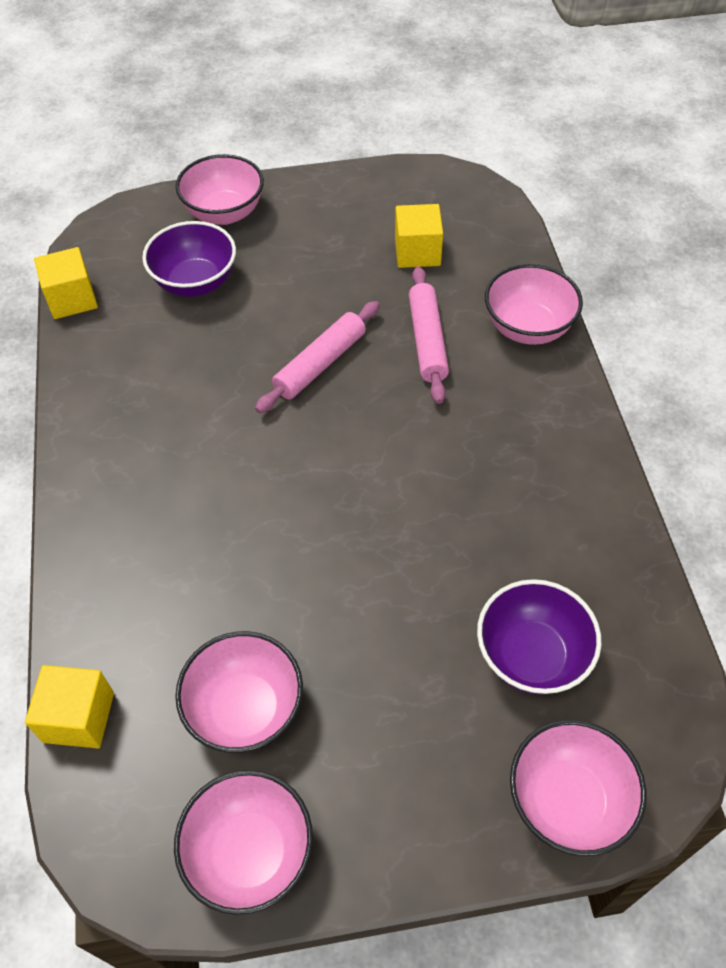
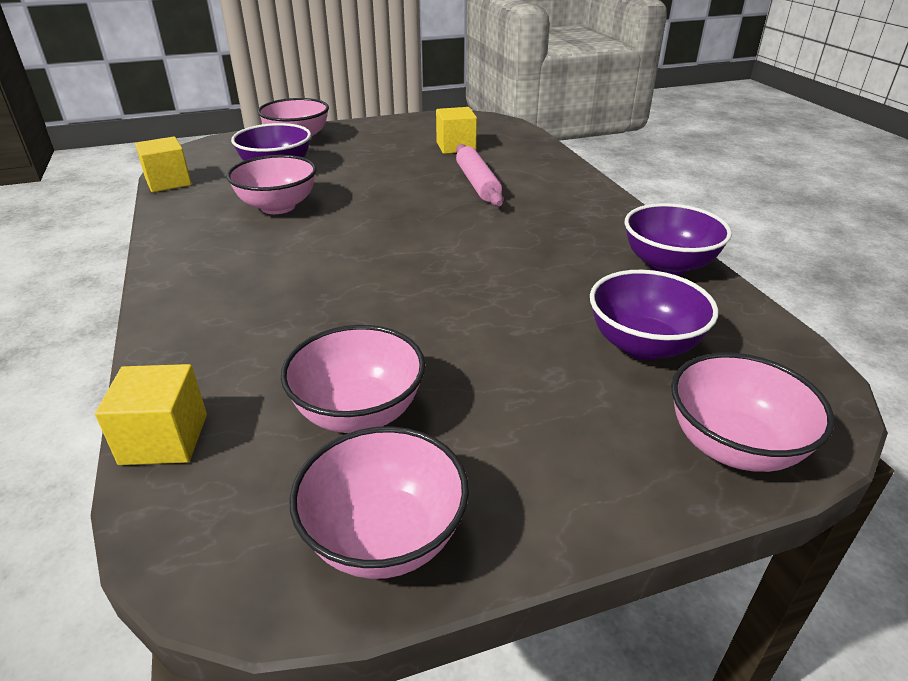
camera: 10 degrees left, 20 degrees down
pink rolling pin [255,301,380,413] -> none
pink bowl [485,264,583,345] -> pink bowl moved to [227,155,317,214]
none -> purple bowl [625,203,732,275]

